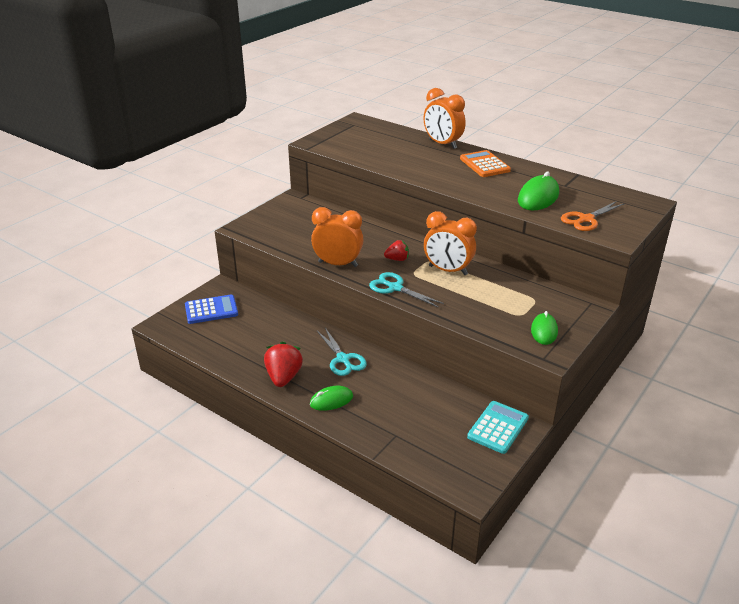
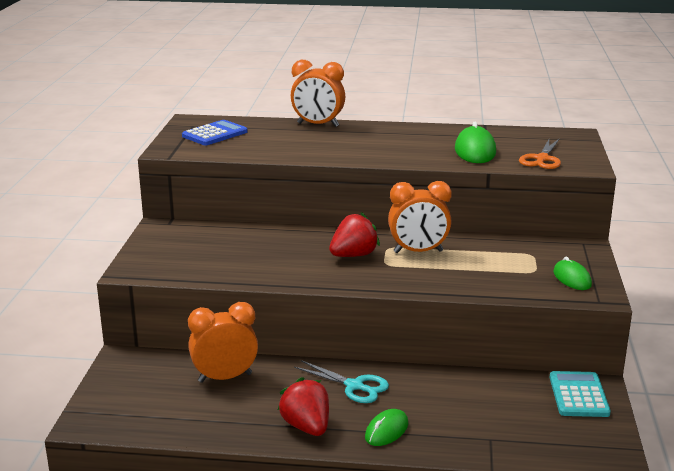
camera: 30 degrees left, 10 degrees down
blue calculator [185,294,238,324] -> blue calculator moved to [182,120,248,145]
orange clock [311,207,363,267] -> orange clock moved to [188,302,258,383]
turquoise scissors [369,272,444,308] -> none
red strawberry [384,240,409,261] -> red strawberry [329,212,380,257], size x1.67
orange calculator [460,150,511,177] -> none

